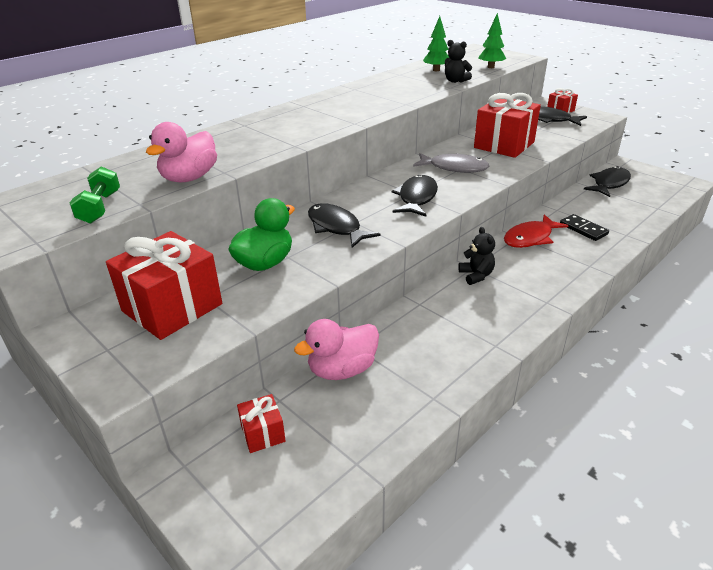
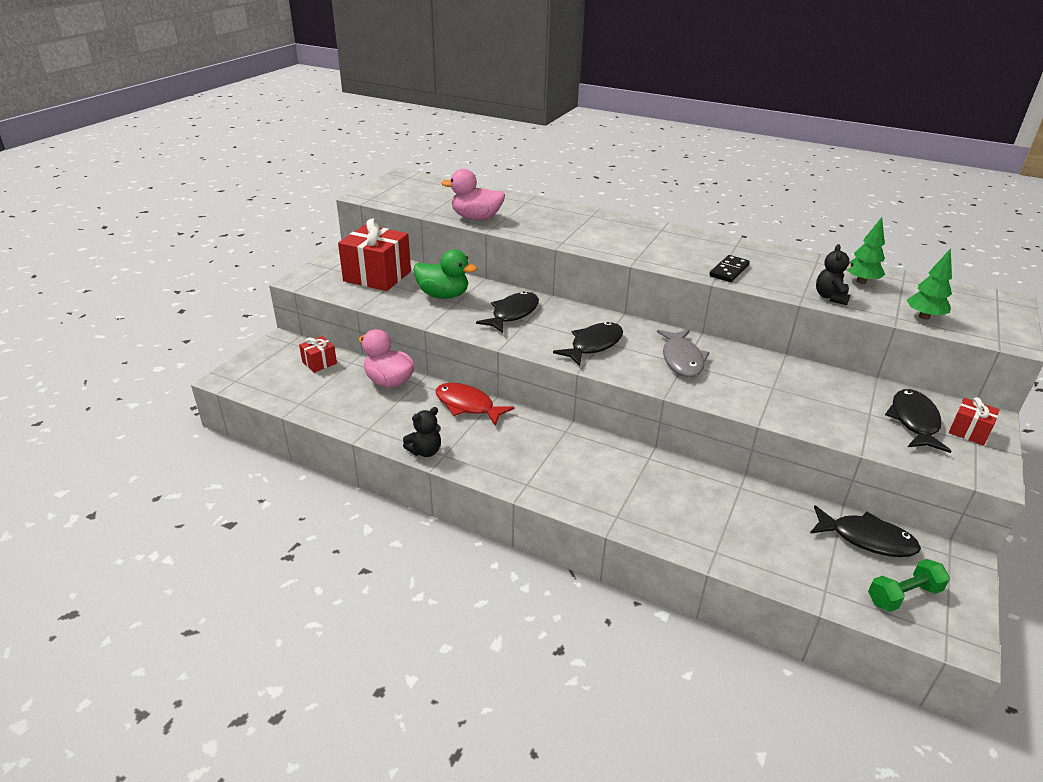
camera: 70 degrees right, 0 degrees up
green dumbbell [70,166,120,224] -> green dumbbell moved to [868,559,950,612]
black fish [391,175,438,217] -> black fish turned 45 degrees counterclockwise [553,322,623,366]
black teddy bear [458,227,495,285] -> black teddy bear moved to [403,407,441,457]
red gift [474,93,541,158] -> none
red fish [504,214,568,248] -> red fish moved to [436,383,515,426]
black domino [560,214,609,241] -> black domino moved to [709,255,750,282]

